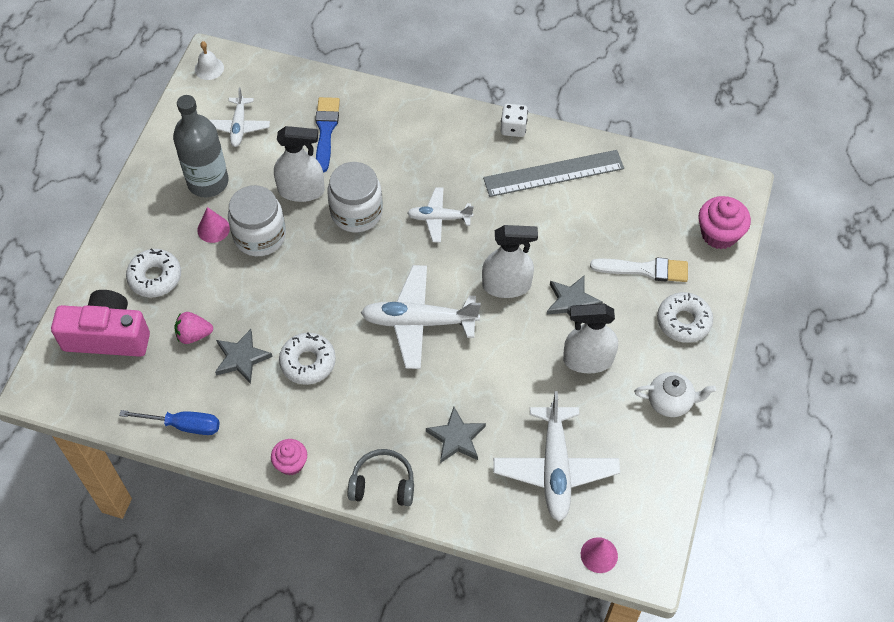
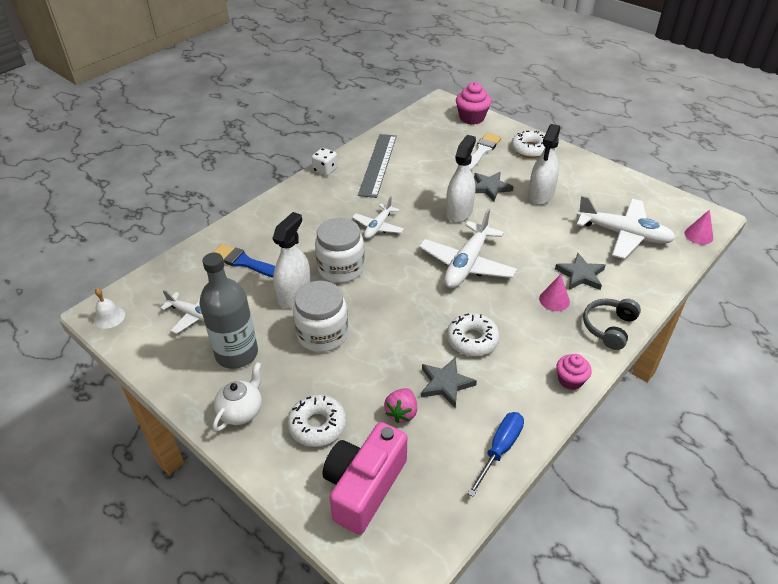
camera: 65 degrees left, 15 degrees down
pink cone [197,207,230,243] -> pink cone moved to [539,274,570,311]
white teapot [634,372,716,417] -> white teapot moved to [213,362,262,432]

